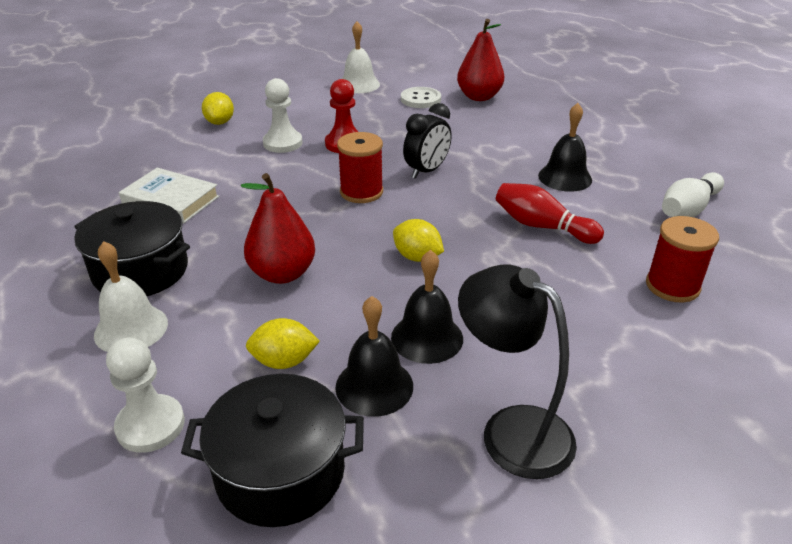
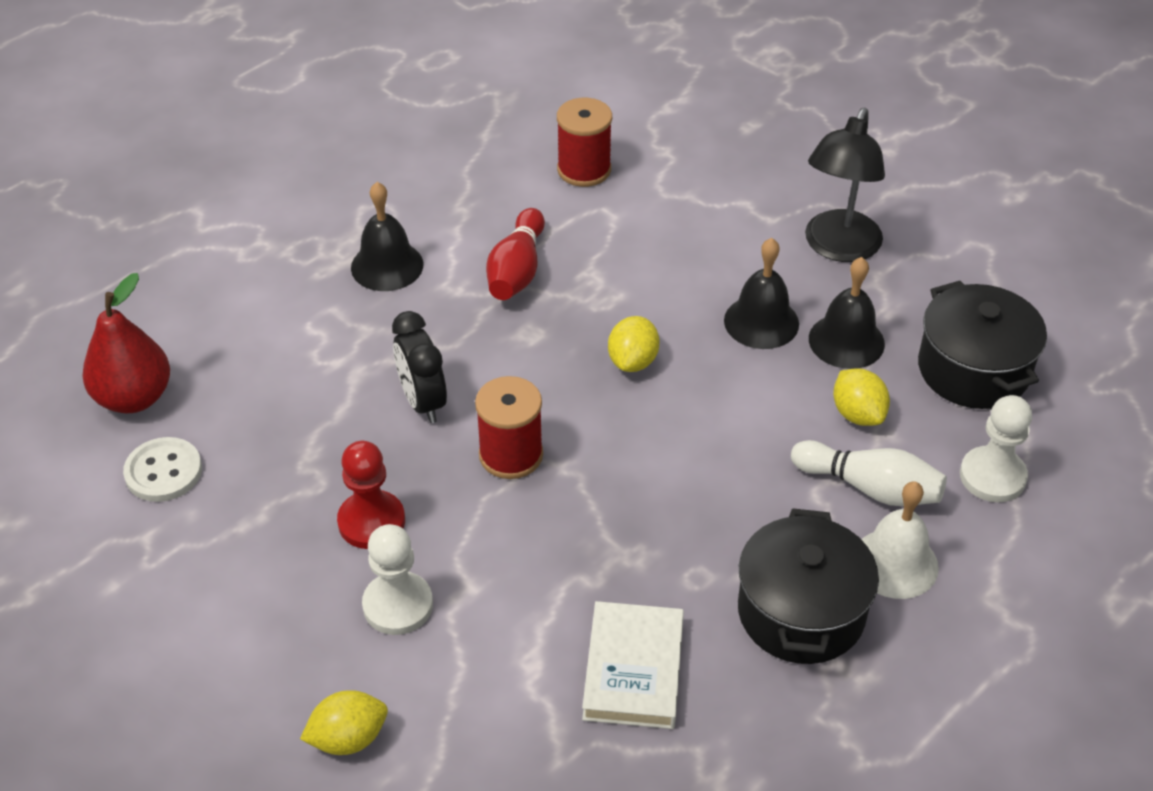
camera: 110 degrees left, 10 degrees up
red pear [241,173,315,284] -> none
white bell [342,21,380,93] -> none
black clock [403,103,452,179] -> black clock turned 135 degrees counterclockwise [392,311,447,423]
white bowling pin [662,172,724,217] -> white bowling pin moved to [791,440,947,506]

